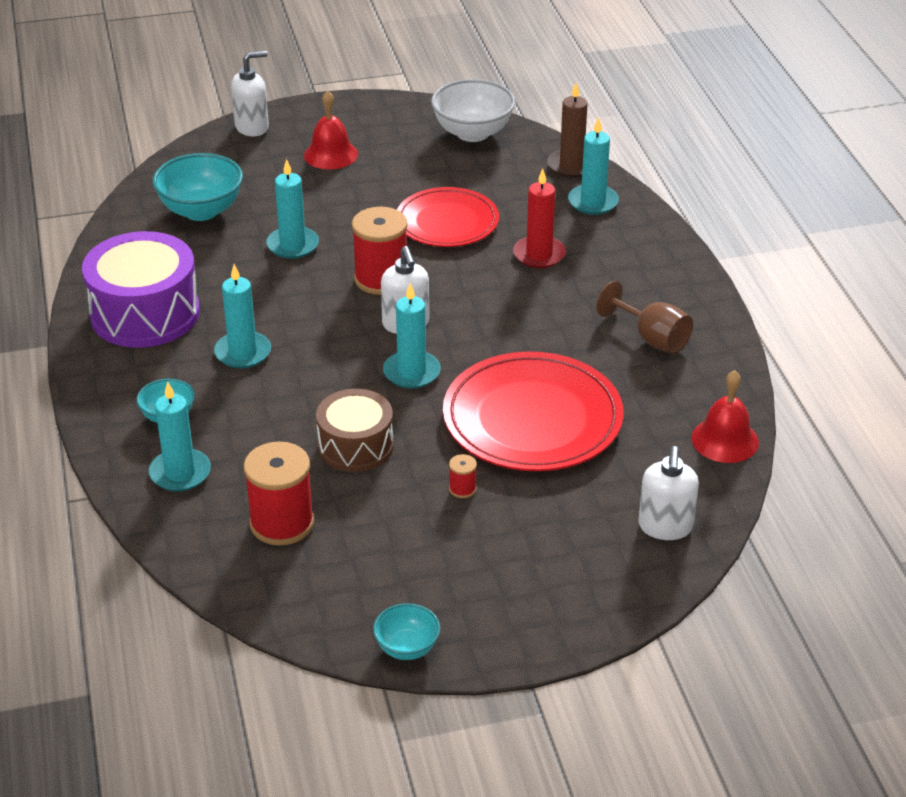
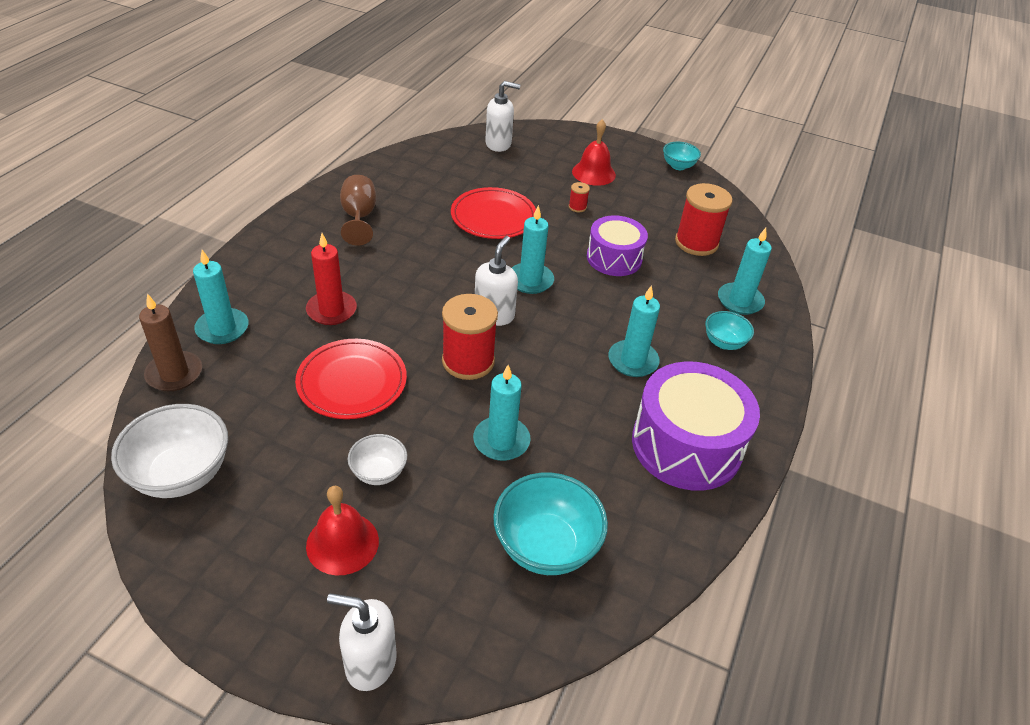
camera: 145 degrees left, 5 degrees up
brown drum [316,389,394,472] -> purple drum [587,215,648,276]
red plate [443,351,624,471] -> red plate [451,187,536,239], size x0.66
white soap dispenser [638,446,699,540] -> white soap dispenser turned 45 degrees clockwise [485,81,520,152]
red bell [692,370,759,463] -> red bell moved to [572,119,616,186]
none -> white bowl [348,434,407,485]

